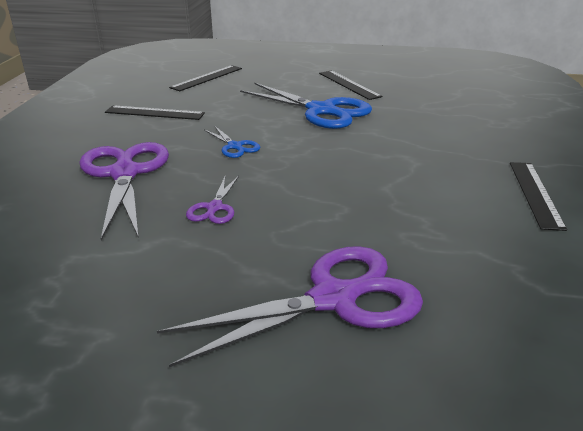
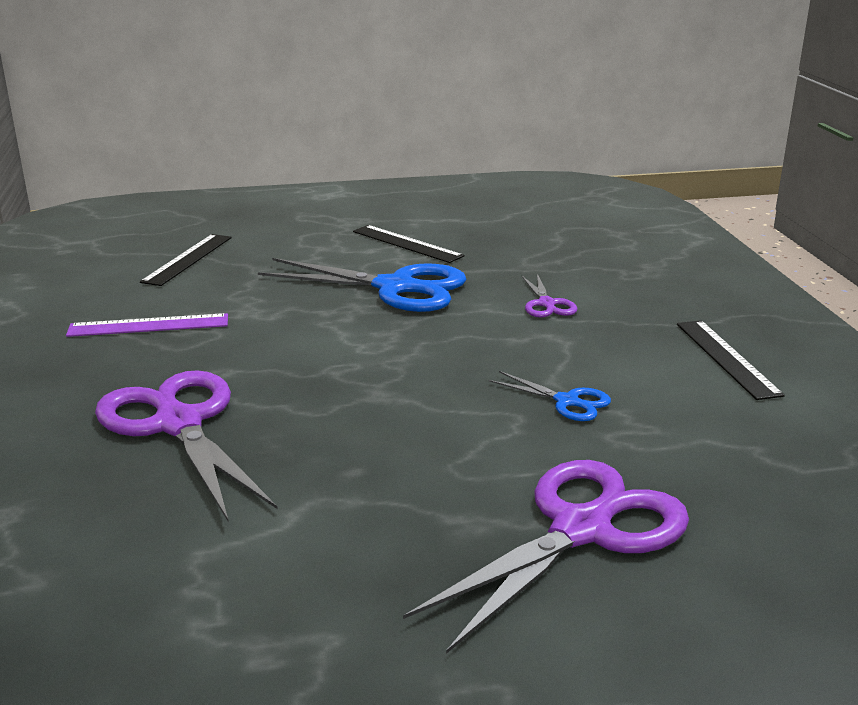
camera: 20 degrees left, 5 degrees down
black ruler [105,105,205,120] -> purple ruler [66,313,228,337]
purple scissors [186,176,239,224] -> purple scissors moved to [522,274,578,318]
blue scissors [203,126,260,158] -> blue scissors moved to [489,371,611,421]

